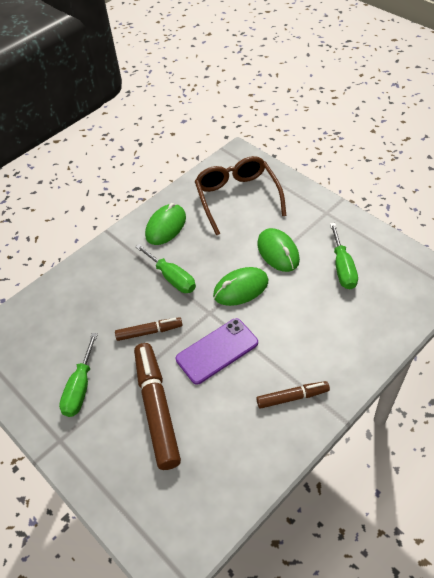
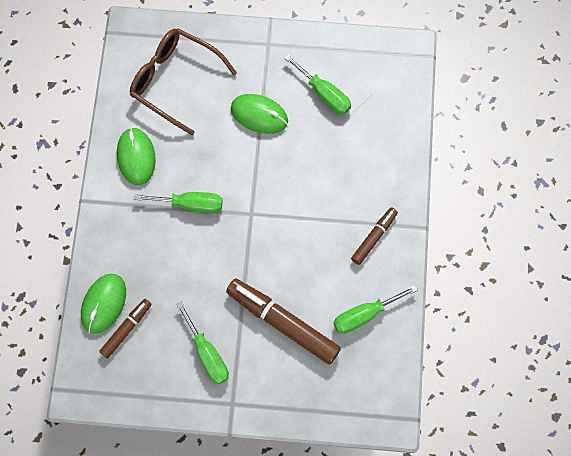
camera: 45 degrees left, 20 degrees up
brown marker [115,317,182,341] -> brown marker moved to [99,299,151,359]
purple phone [176,318,258,385] -> none
green mouse [213,267,268,306] -> green mouse moved to [81,274,126,334]
none -> green screwdriver [333,285,418,334]

